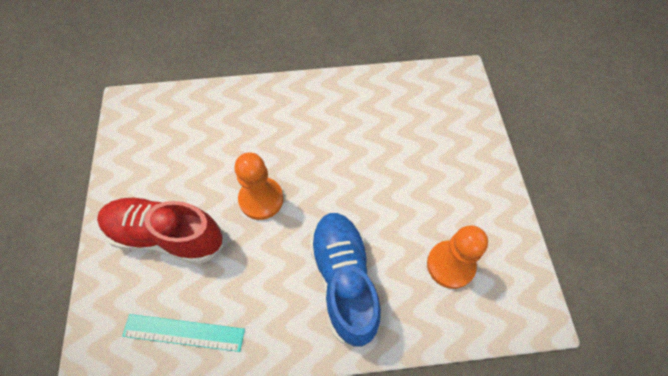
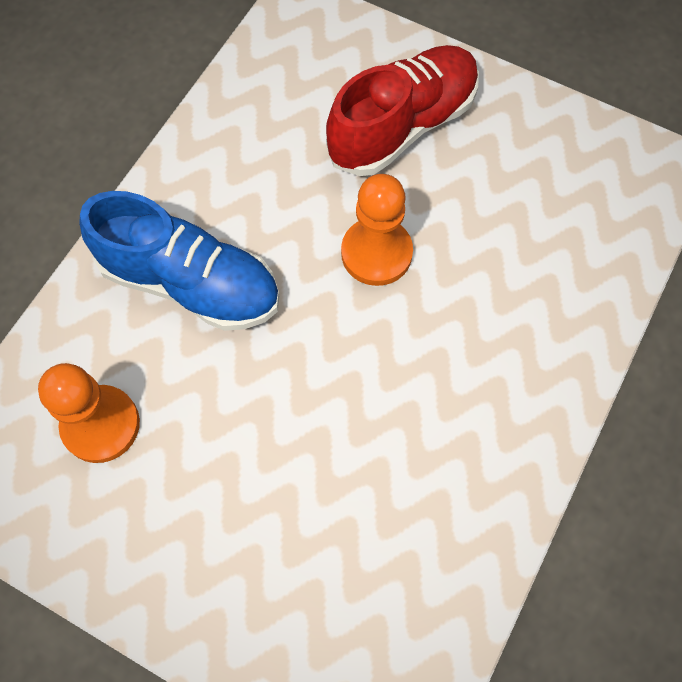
camera: 125 degrees right, 5 degrees up
turquoise ruler [122,314,245,352] -> none

